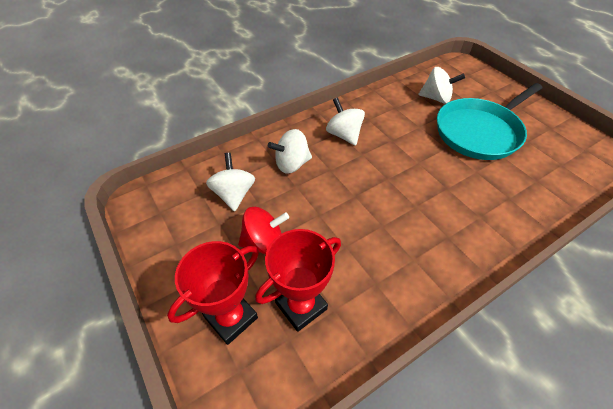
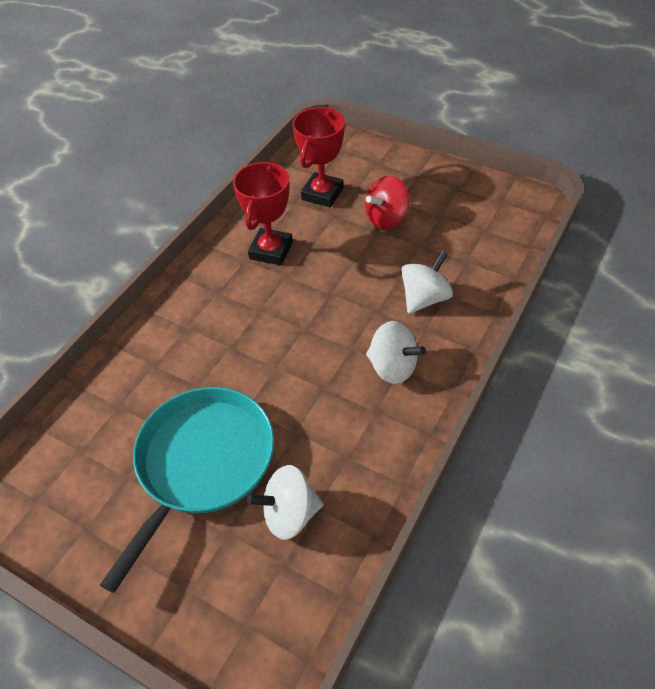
camera: 155 degrees right, 0 degrees up
red trophy [167,241,259,345] -> red trophy moved to [233,162,293,265]
white spinning top [206,153,255,211] -> none

